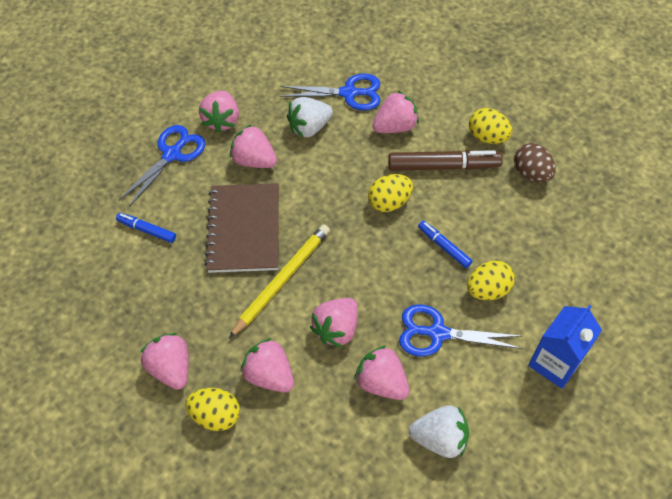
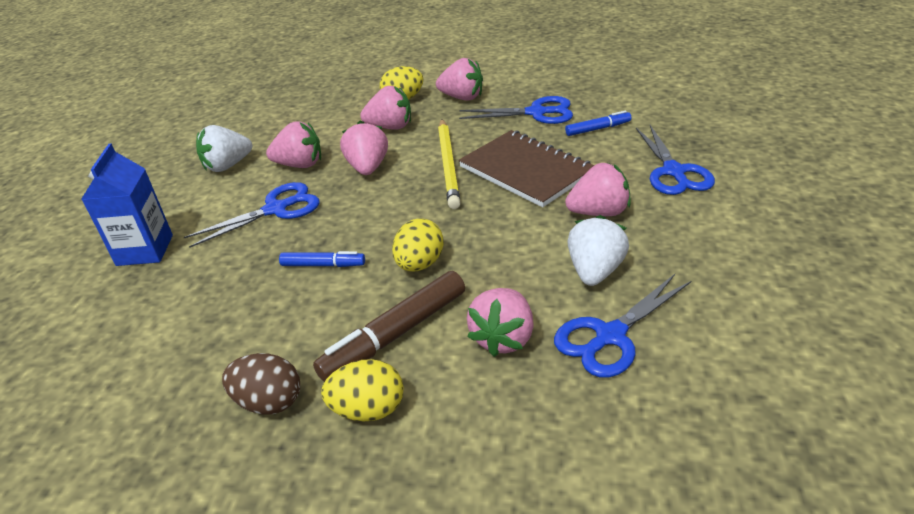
camera: 140 degrees right, 20 degrees down
pink strawberry [199,91,239,133] -> none
yellow egg [467,260,515,300] -> none
none -> blue scissors [459,96,573,124]

